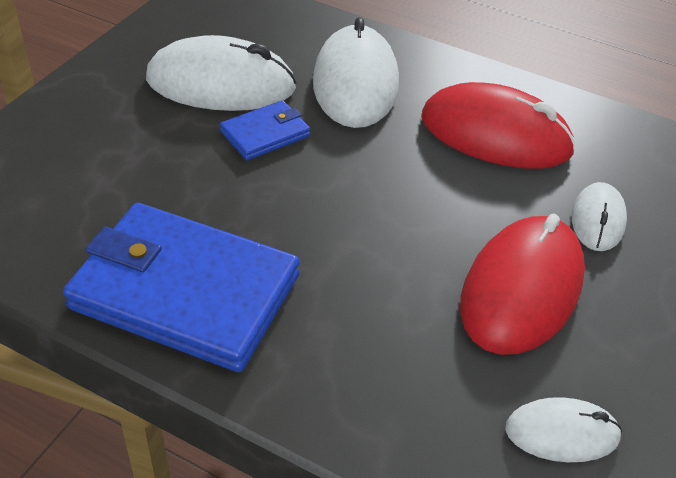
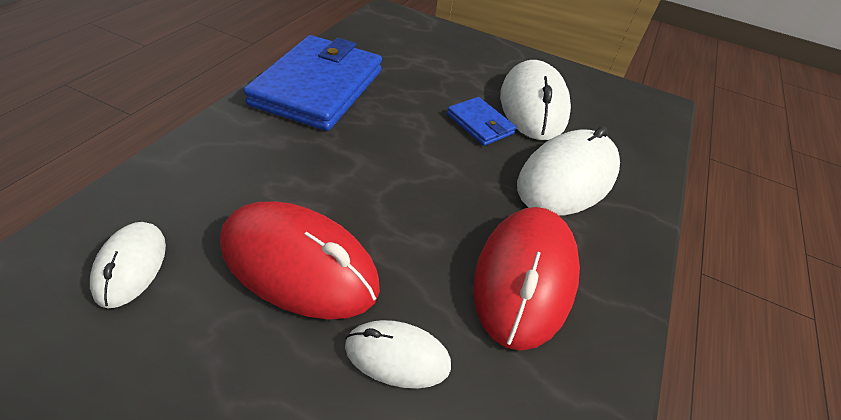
camera: 85 degrees right, 0 degrees up
white mouse [313,17,399,128] -> white mouse turned 45 degrees counterclockwise [517,126,620,216]

